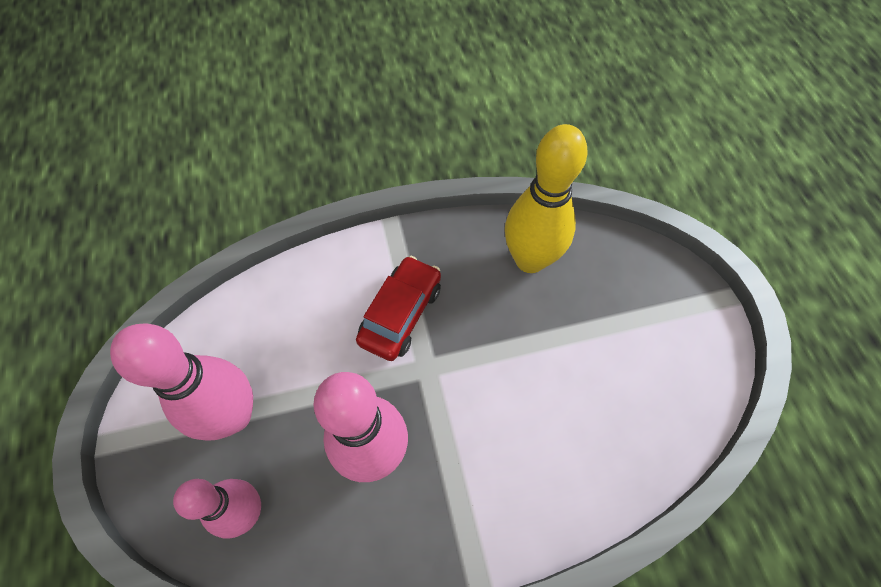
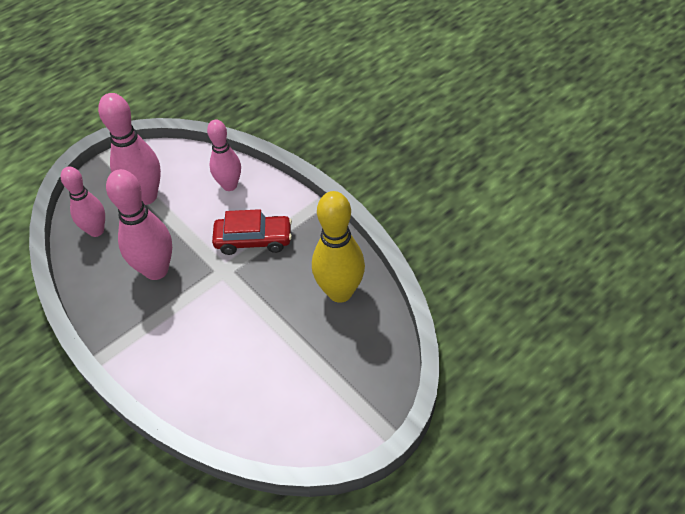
camera: 65 degrees right, 10 degrees down
none -> pink bowling pin [207,120,241,191]

